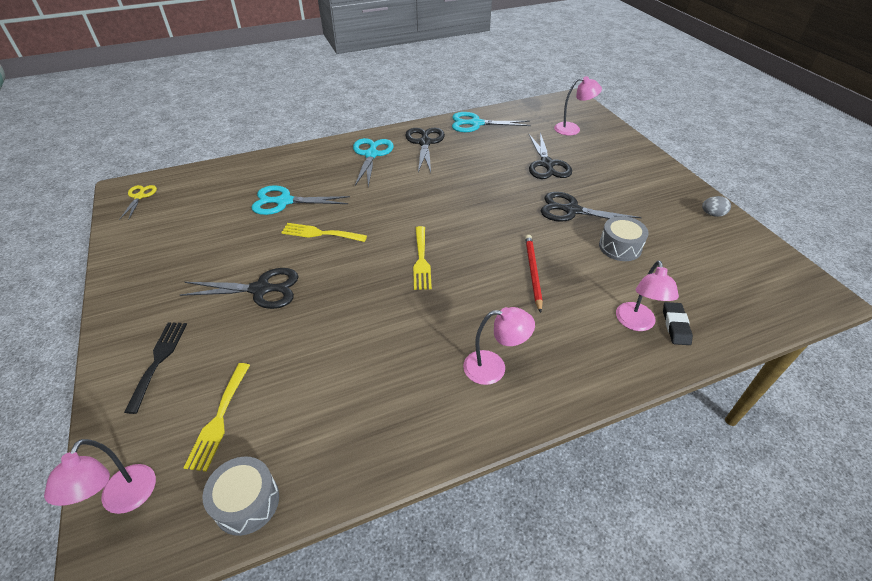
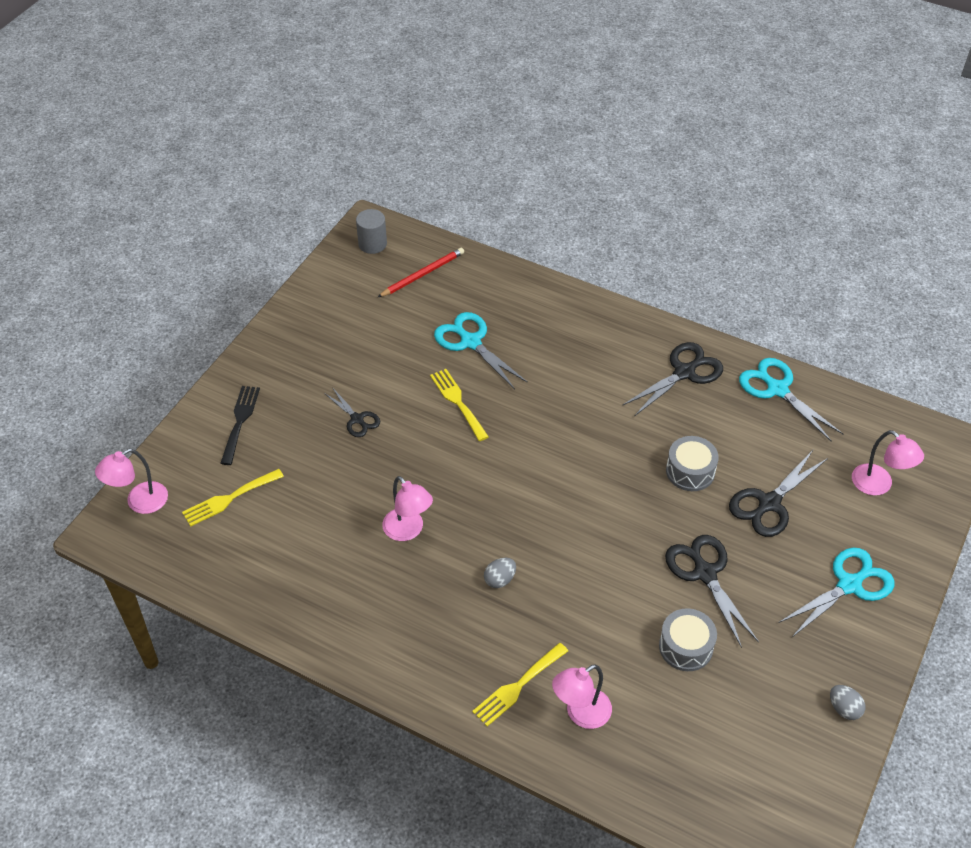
camera: 50 degrees right, 5 degrees up
yellow scissors [119,185,157,220] -> grey cylinder [356,209,387,254]
black fork [124,322,187,414] -> black fork turned 45 degrees counterclockwise [220,386,260,465]
black scissors [180,268,299,309] -> black scissors [324,387,380,437], size x0.60
grey drum [203,456,279,536] -> grey drum moved to [666,436,719,491]
turquoise scissors [353,138,394,187] -> turquoise scissors moved to [778,547,894,637]
yellow fork [413,226,432,290] -> yellow fork moved to [472,643,568,726]
pink lamp [463,307,535,385] -> pink lamp moved to [382,476,433,541]
red pencil [525,235,543,313] -> red pencil moved to [378,248,464,297]
black eraser [663,302,693,345] -> none
none -> grey egg [484,558,516,588]

